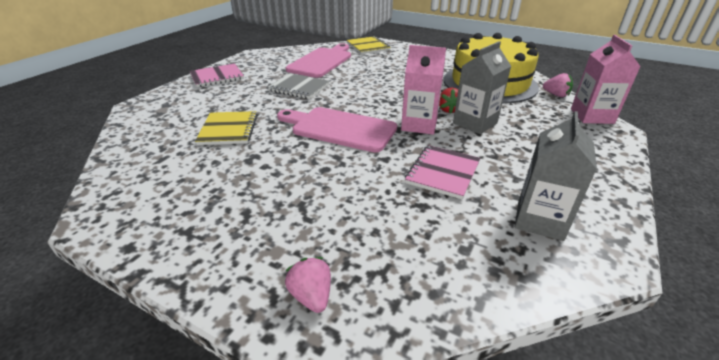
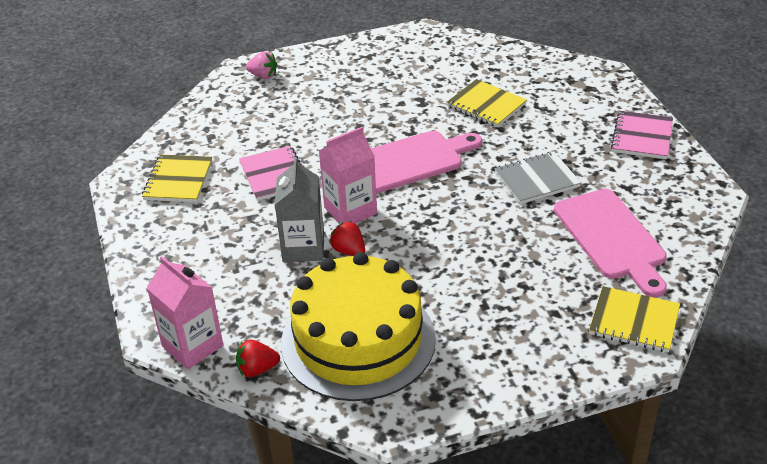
camera: 135 degrees right, 5 degrees up
grey carton [515,111,597,241] -> yellow notebook [142,155,212,202]
pink strawberry [543,73,573,97] -> red strawberry [236,340,280,377]

